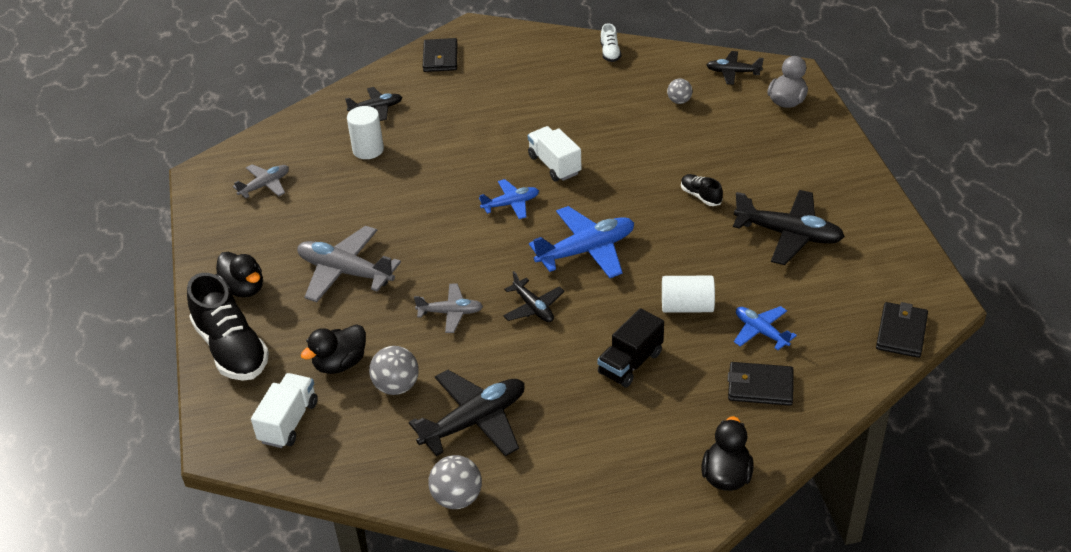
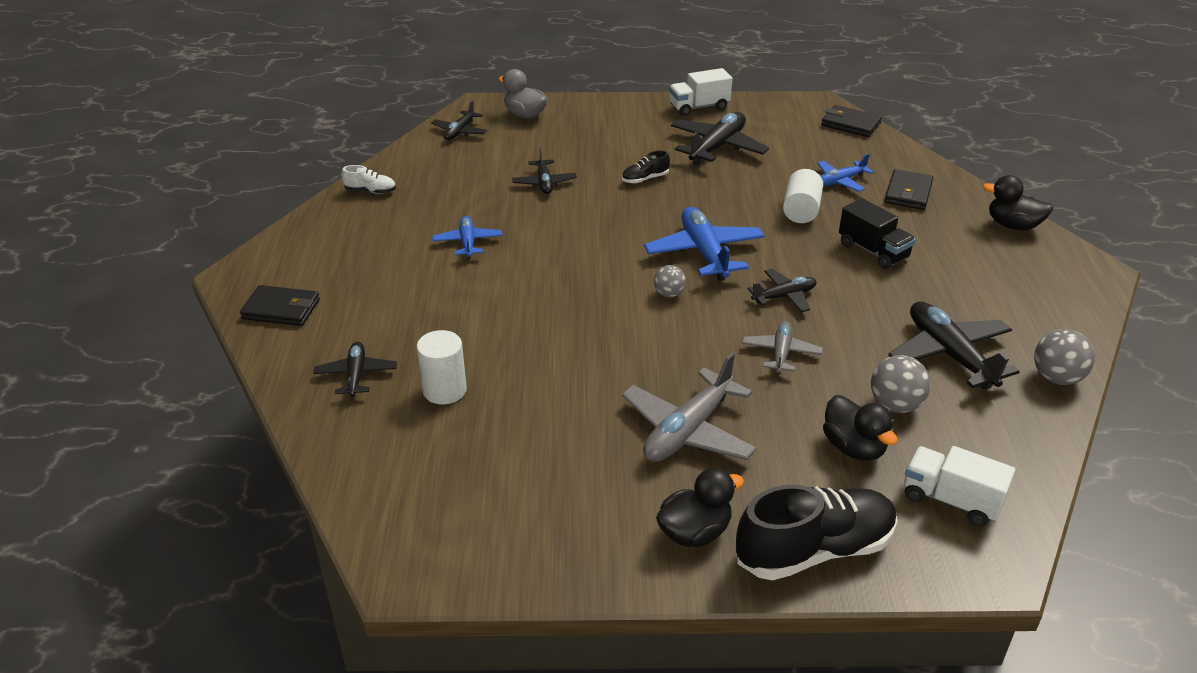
camera: 80 degrees left, 5 degrees down
grey plane [233,164,289,198] -> none
blue plane [479,179,539,219] -> blue plane moved to [432,216,502,259]
white truck [528,126,582,181] -> white truck moved to [669,68,733,116]
grey ball [667,79,693,104] -> grey ball moved to [654,265,686,297]
none -> black plane [512,148,577,194]

